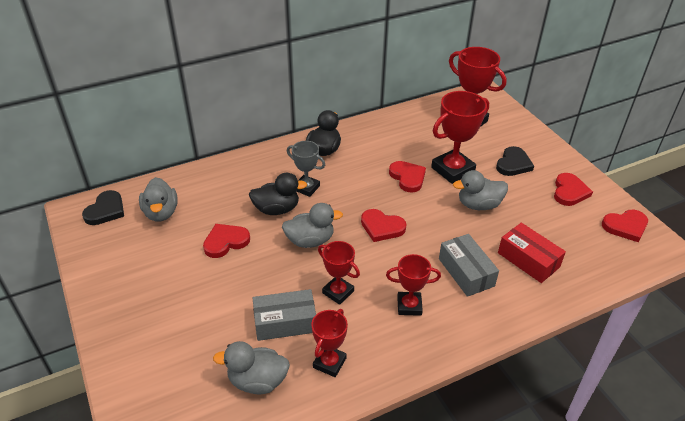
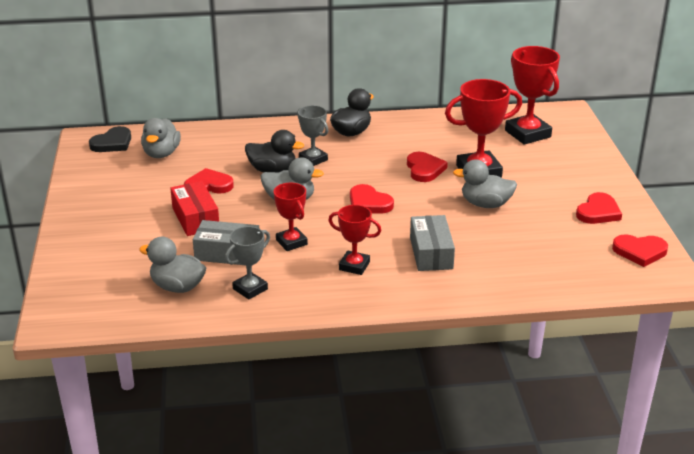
camera: 20 degrees right, 10 degrees down
red trophy [311,309,348,377] -> grey trophy [225,226,270,300]
black heart [496,146,534,176] -> none
red box [498,223,566,283] -> red box moved to [170,181,219,236]

